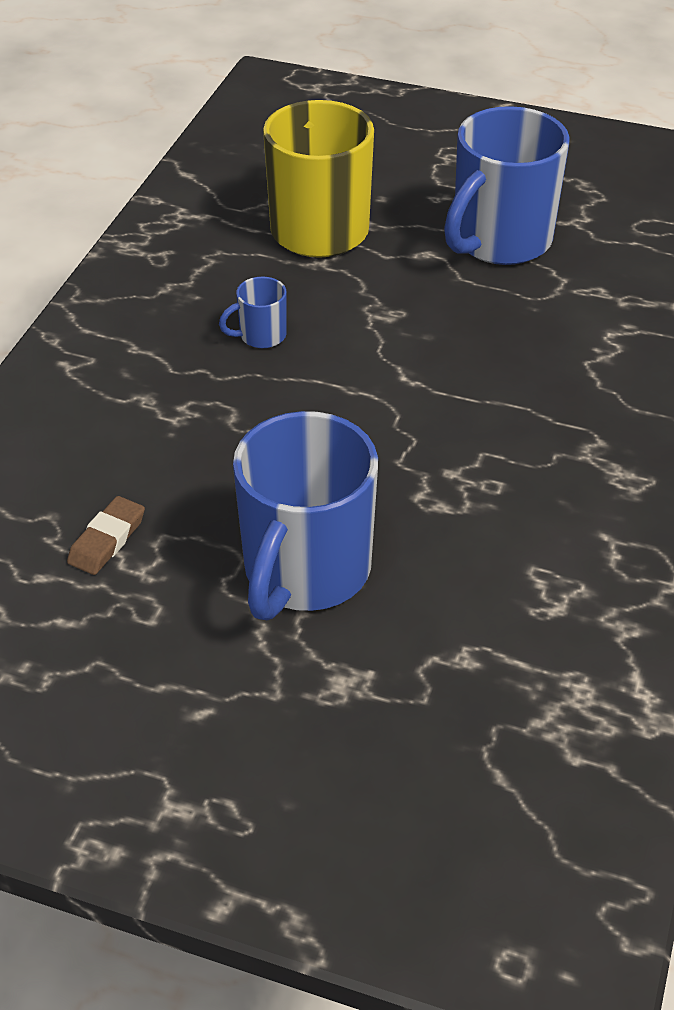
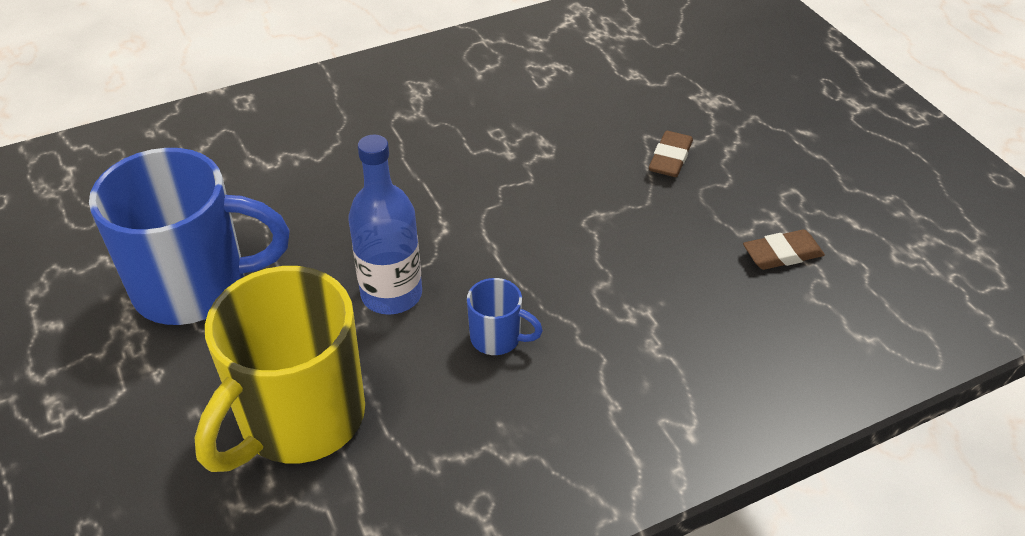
camera: 135 degrees left, 0 degrees up
blue mug [233,411,378,621] -> brown eraser [649,131,693,177]
none -> blue bottle [348,134,422,315]

